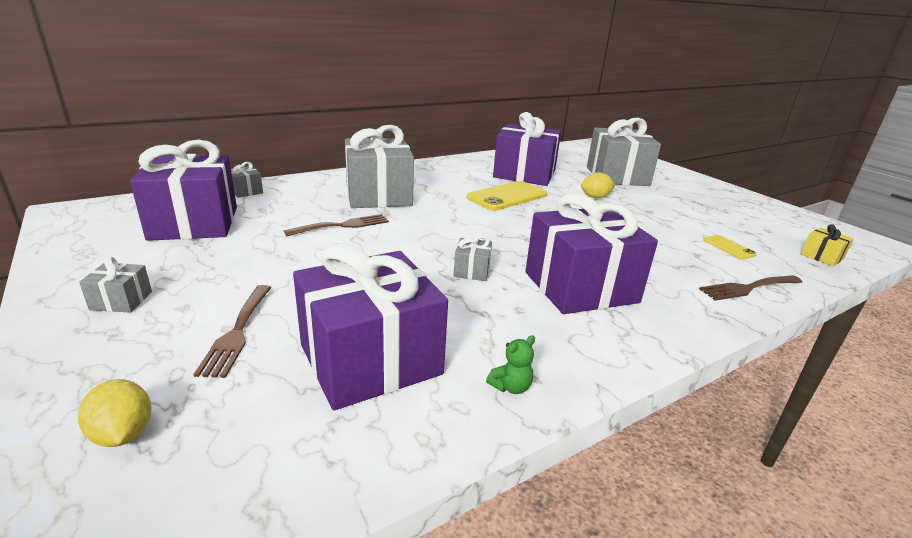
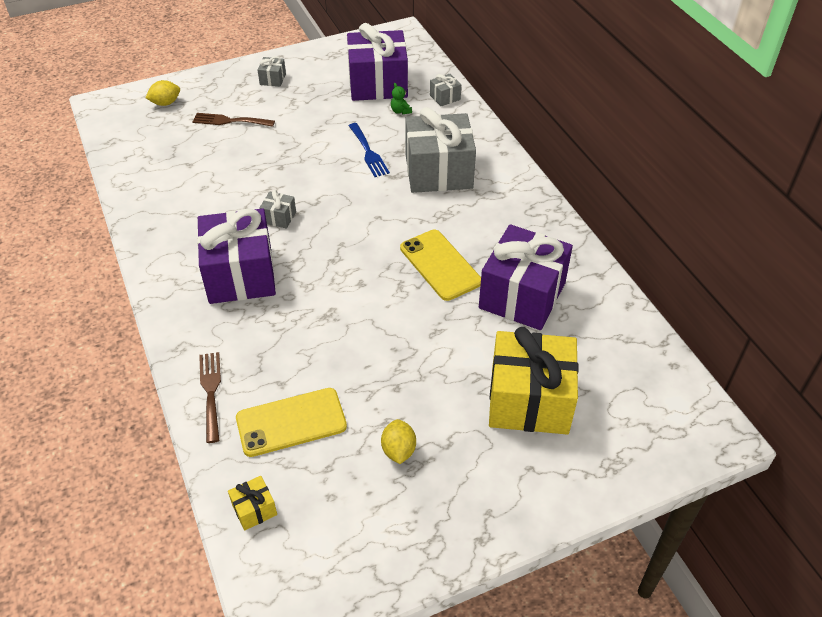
camera: 100 degrees right, 20 degrees up
brown fork [284,214,389,236] -> blue fork [349,123,390,177]
purple gift [293,243,448,410] -> none
green teddy bear [486,335,535,394] -> green teddy bear moved to [391,83,412,114]
yellow lemon [581,172,615,198] -> yellow lemon moved to [381,419,416,464]
grey gift [587,118,661,186] -> yellow gift [489,327,579,434]
yellow phone [703,235,757,259] -> yellow phone [236,388,347,457], size x2.00

